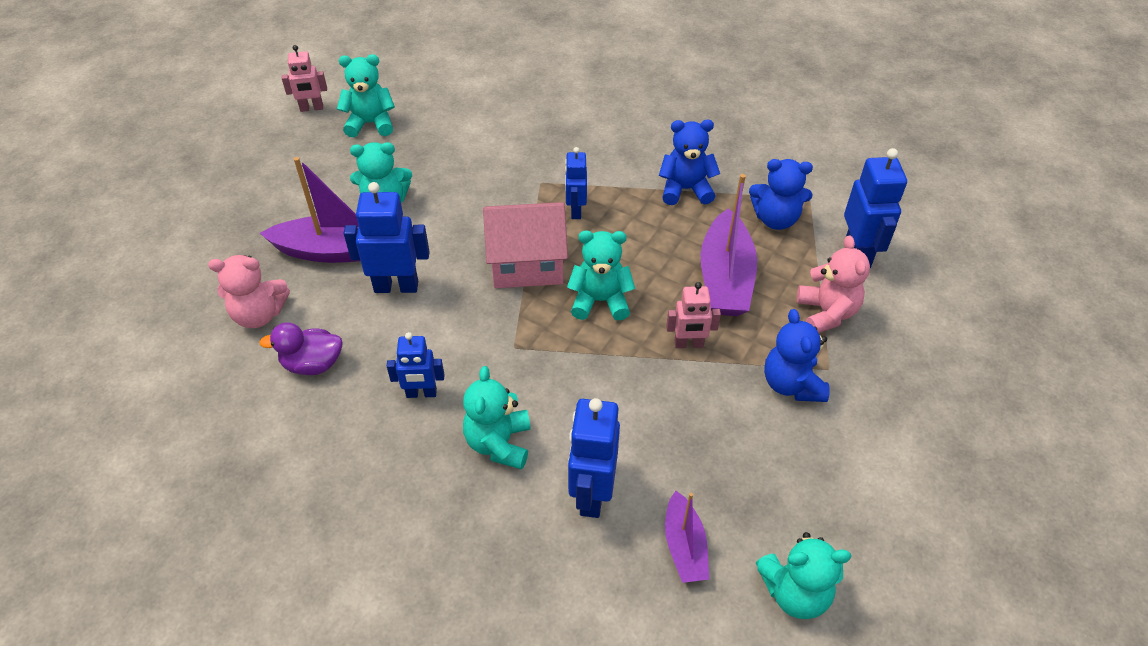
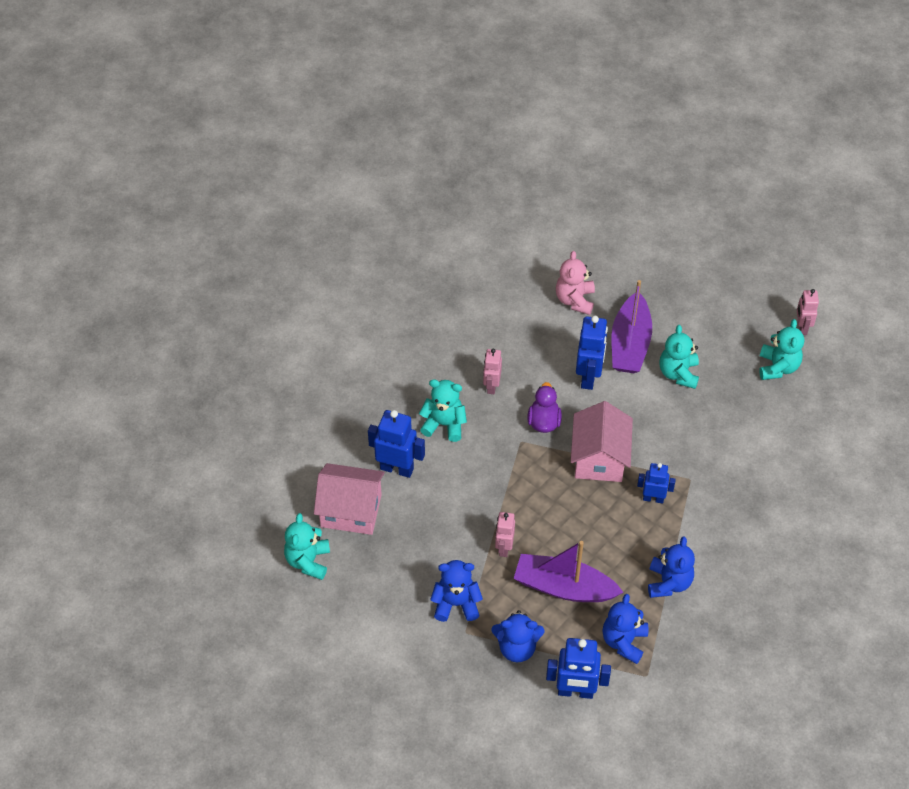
camera: 100 degrees right, 5 degrees up
purple duck [259,322,343,375] -> purple duck moved to [528,382,562,433]
blue robot [387,332,445,398] -> pink robot [483,349,502,394]
turquoise teddy bear [567,230,635,321] -> none
purple boat [665,491,709,583] -> pink house [314,463,385,535]
pink teddy bear [797,236,870,333] -> blue teddy bear [491,610,544,662]

